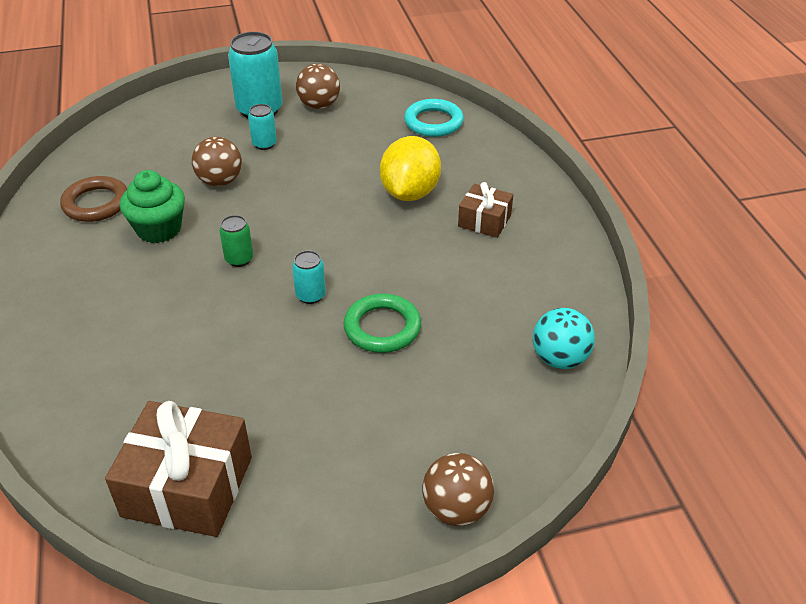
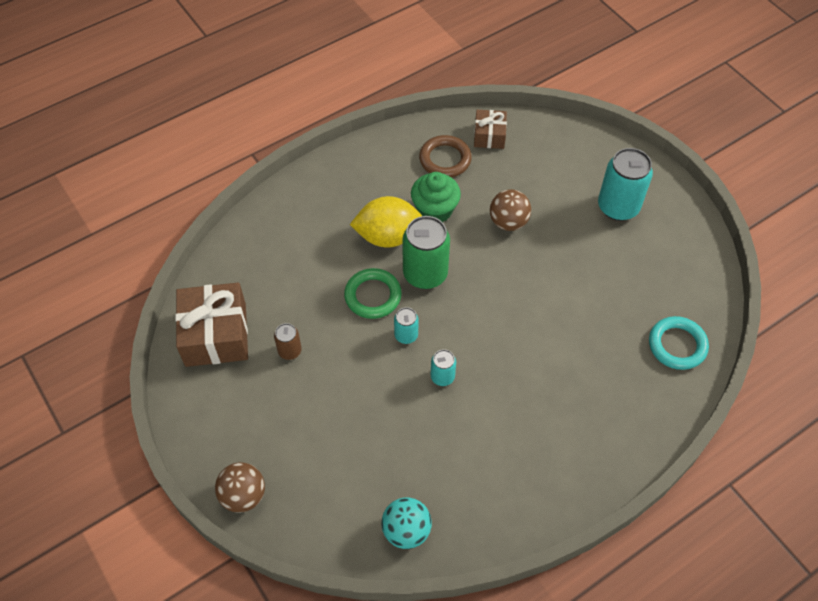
camera: 70 degrees right, 15 degrees up
green can [219,215,254,267] -> green can [402,216,450,289], size x1.97
turquoise can [248,104,277,150] -> turquoise can moved to [431,349,456,386]
brown ball [296,64,340,109] -> none
green ring [344,293,421,353] -> green ring moved to [344,268,402,319]
yellow lemon [380,136,441,201] -> yellow lemon moved to [350,196,422,248]
brown gift [458,182,513,238] -> brown gift moved to [474,110,507,149]
none -> brown can [274,323,302,360]

